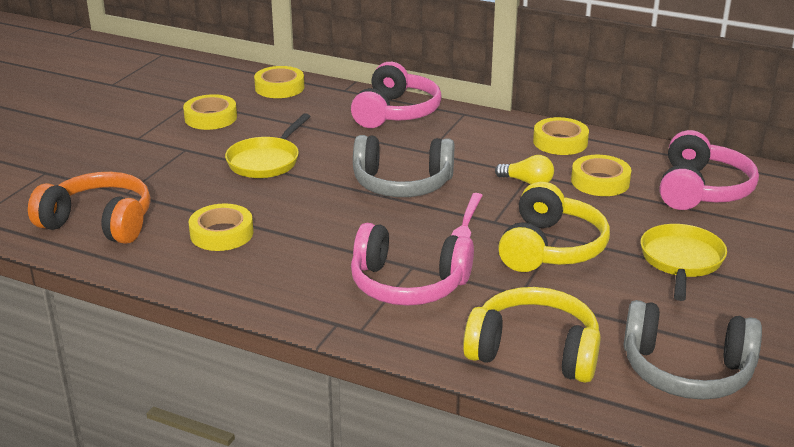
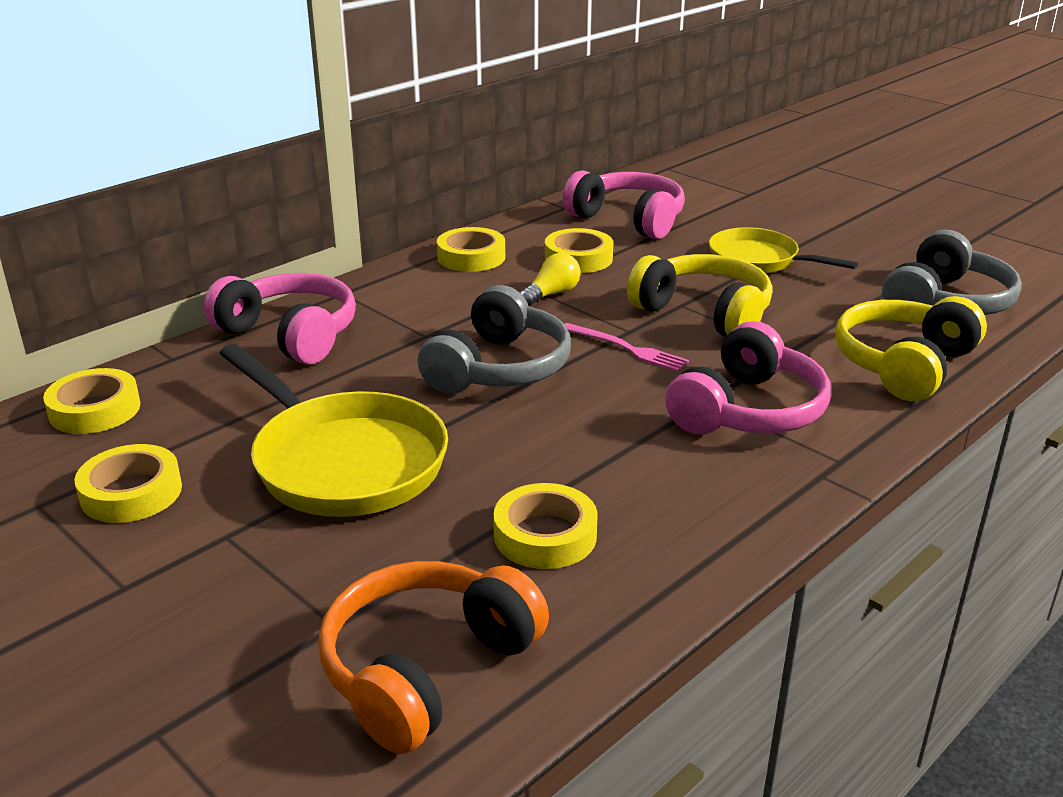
camera: 70 degrees left, 0 degrees up
yellow pan [225,113,311,178] -> yellow pan [220,344,448,517], size x1.57

